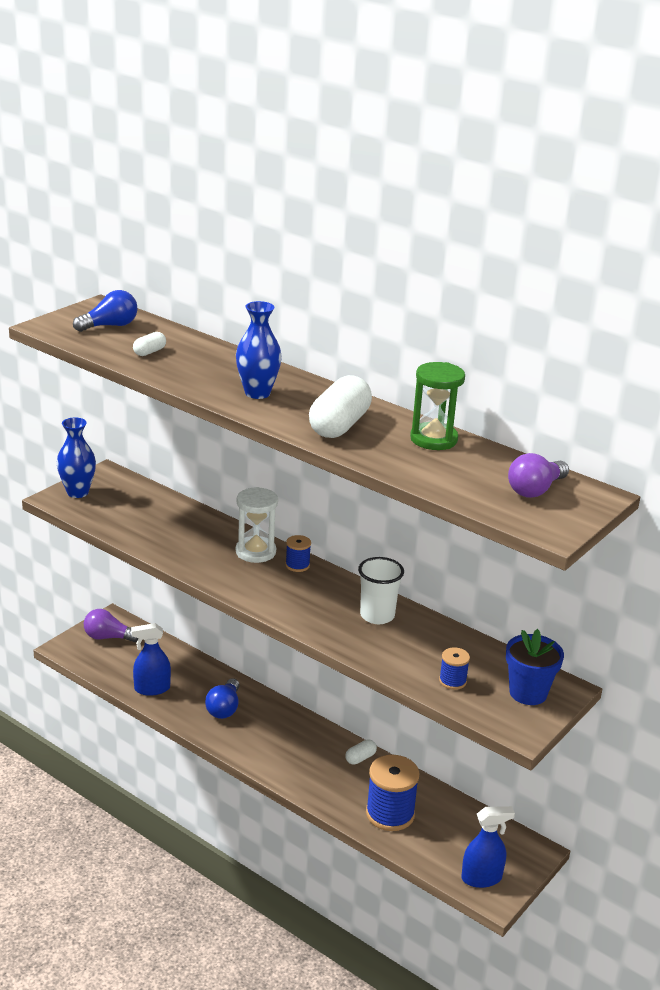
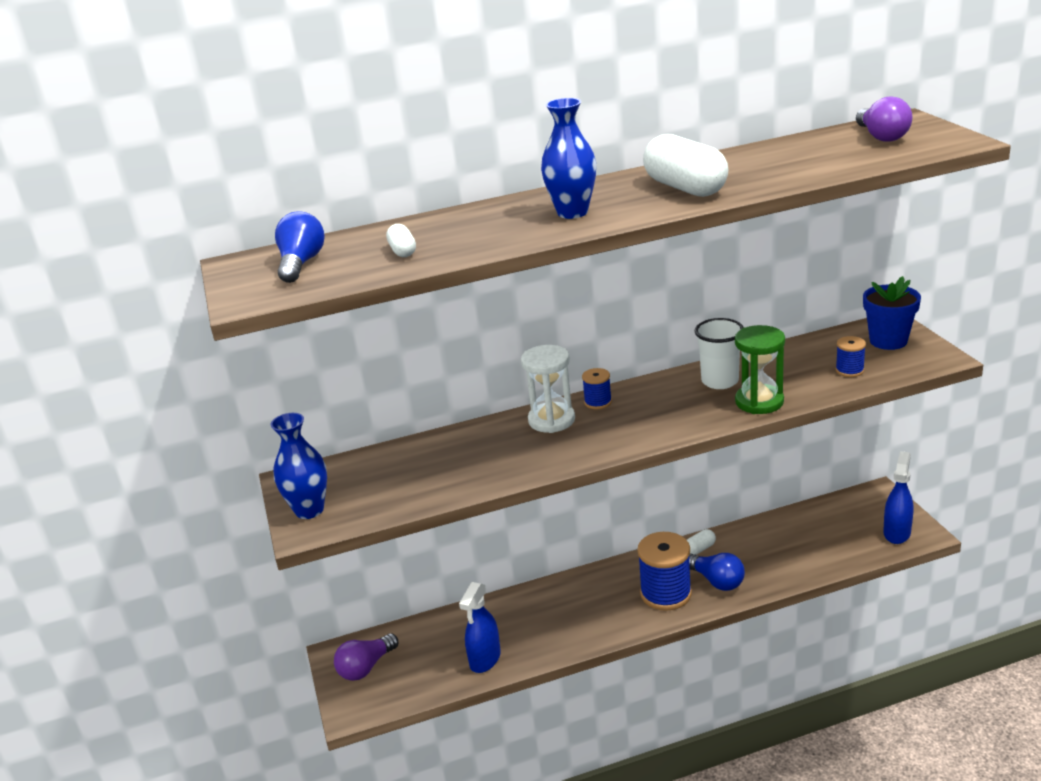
camera: 50 degrees left, 0 degrees up
blue light bulb [205,679,239,719] -> blue light bulb moved to [689,553,745,591]
white capsule [345,739,377,765] -> white capsule turned 60 degrees clockwise [687,529,716,555]
blue spool [366,755,419,831] -> blue spool moved to [637,532,692,611]
green hourglass [410,362,465,450] -> green hourglass moved to [735,325,785,414]

